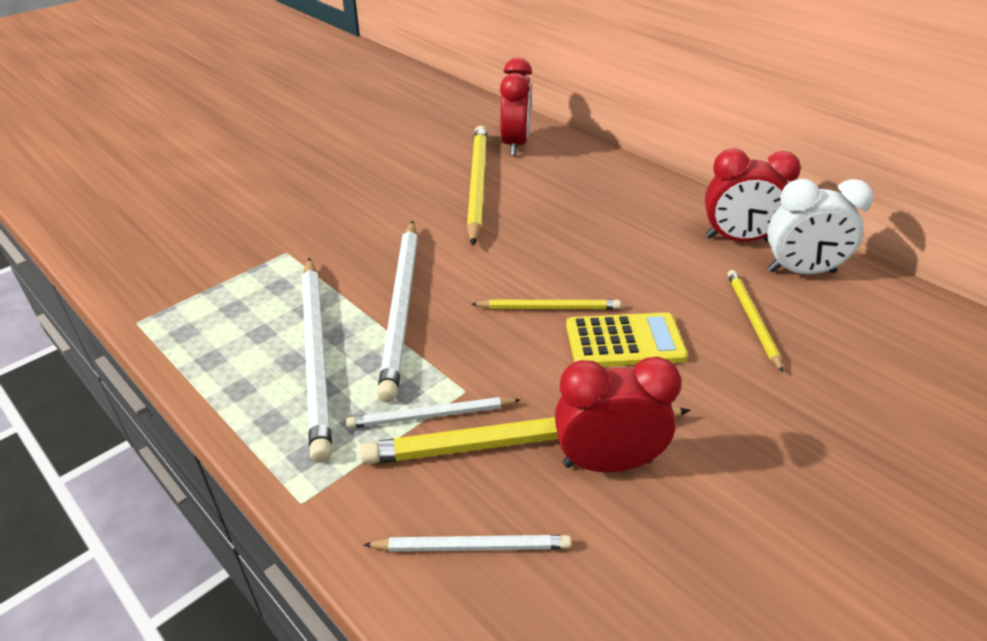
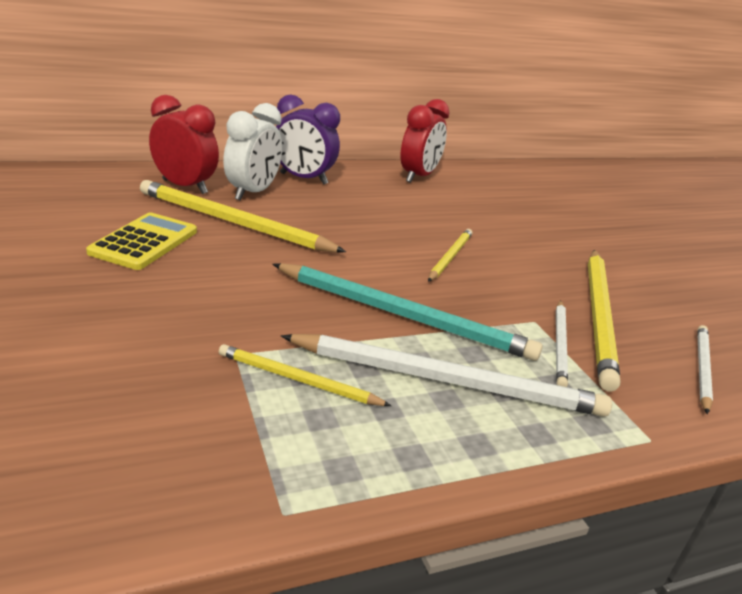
camera: 70 degrees left, 10 degrees down
white pencil [377,221,418,403] -> turquoise pencil [272,263,543,361]
red clock [555,357,682,472] -> none
yellow calculator [566,312,688,367] -> yellow calculator moved to [86,213,197,270]
yellow pencil [728,270,783,372] -> yellow pencil moved to [219,344,391,406]
white clock [767,179,873,275] -> white clock moved to [223,103,282,201]
none -> purple clock [276,94,340,185]

